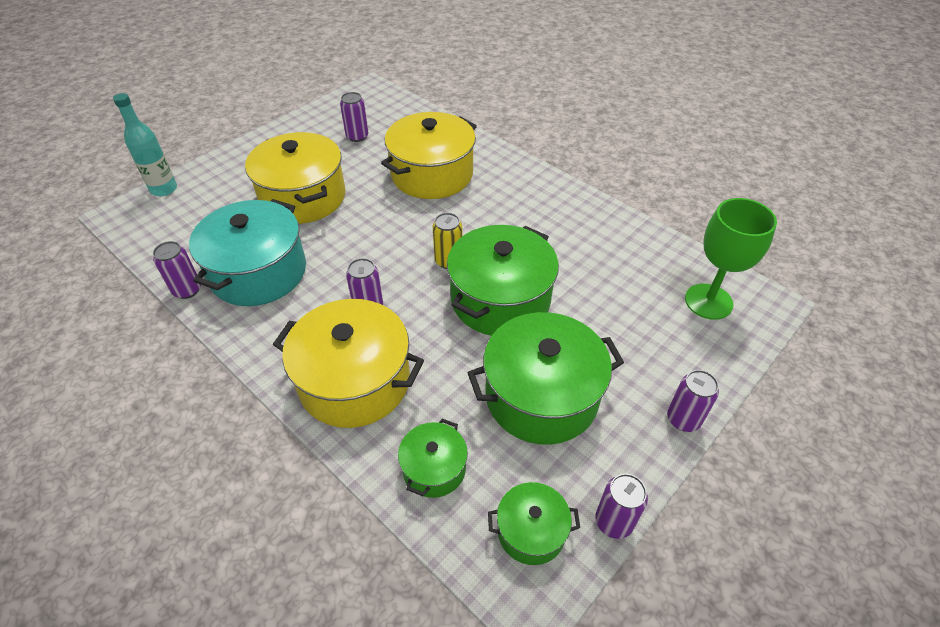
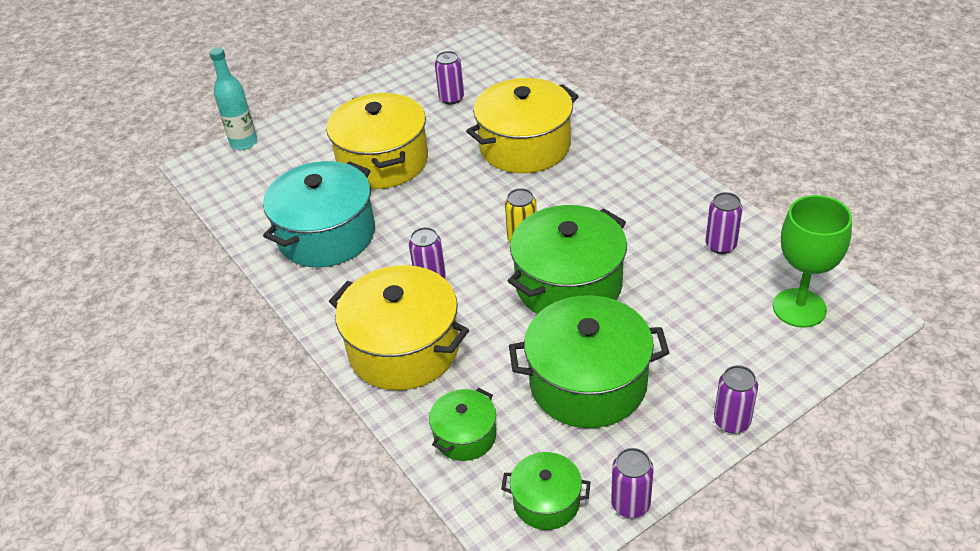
camera: 15 degrees right, 5 degrees down
purple can [153,241,201,299] -> purple can moved to [706,192,742,254]

